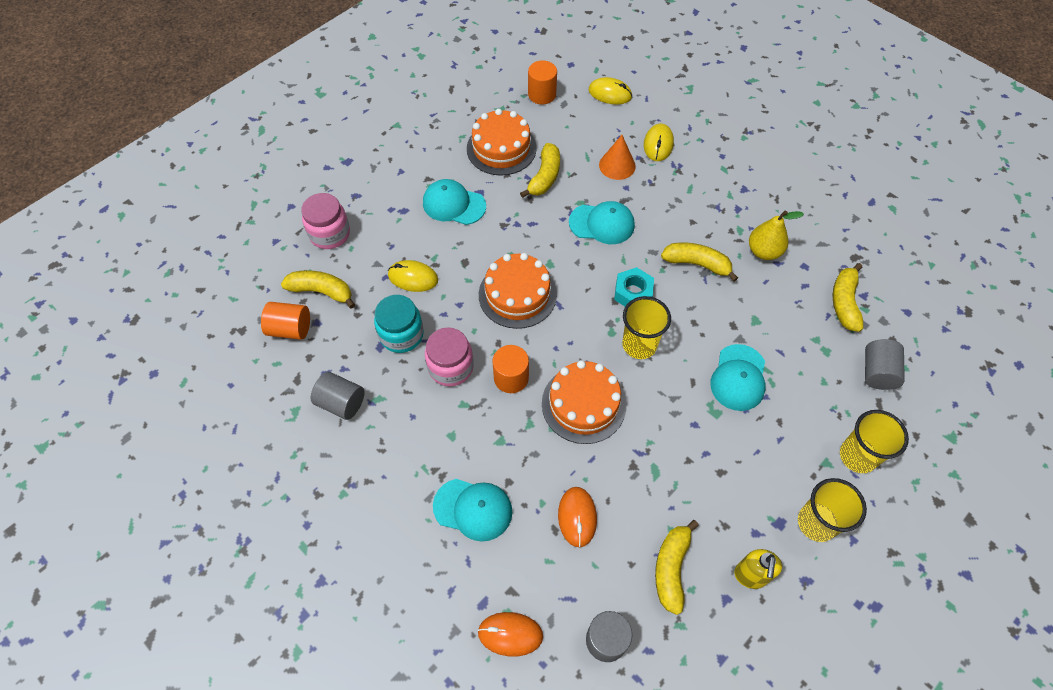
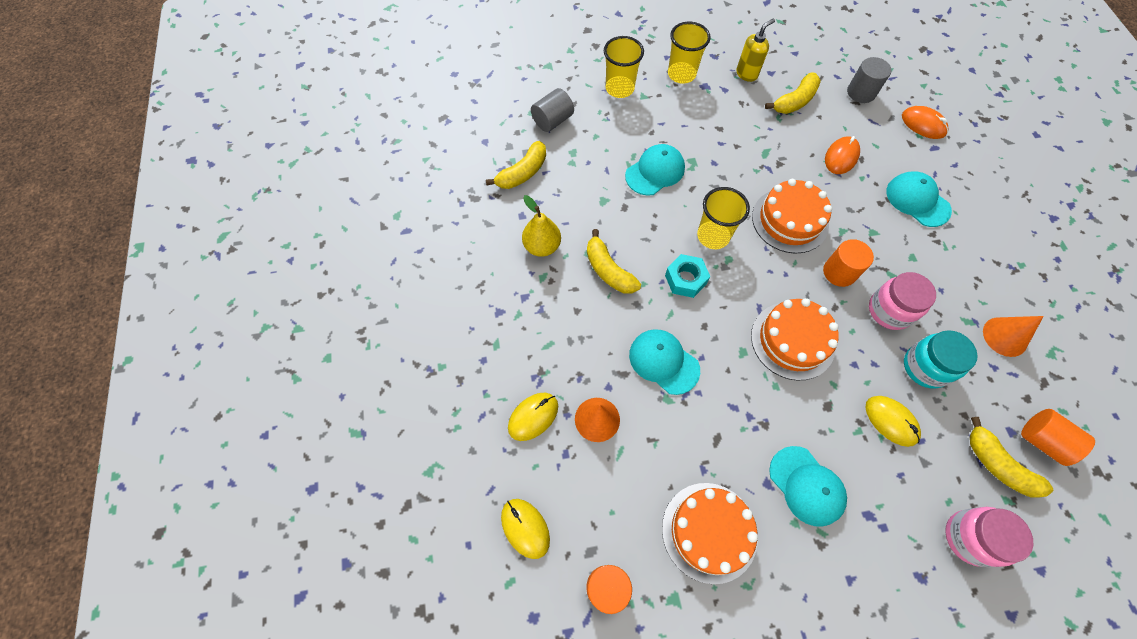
camera: 145 degrees left, 5 degrees up
grey cylinder [311,372,365,420] -> orange cone [983,316,1044,357]
yellow banana [520,143,560,198] -> none

